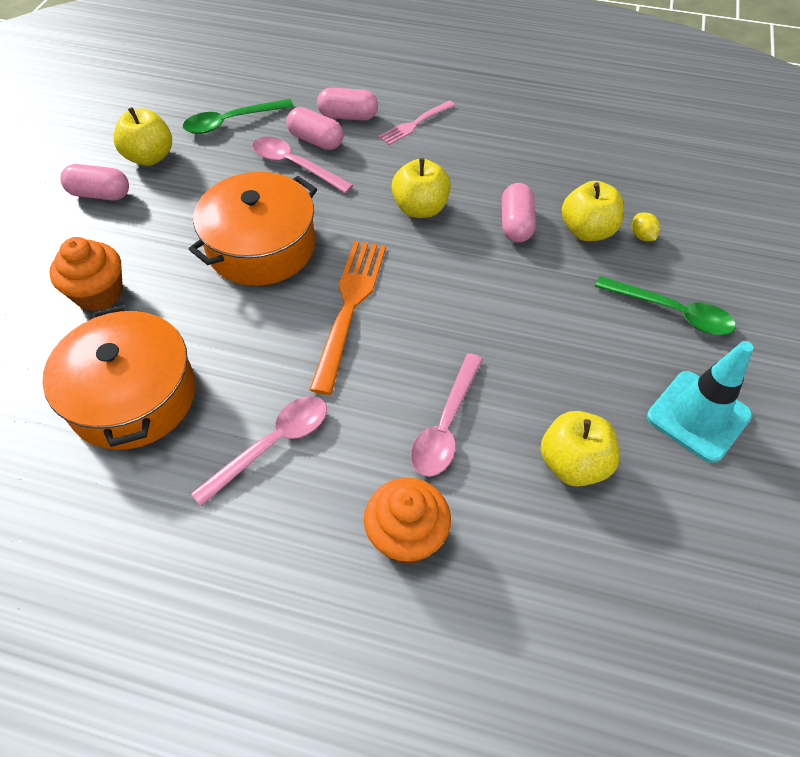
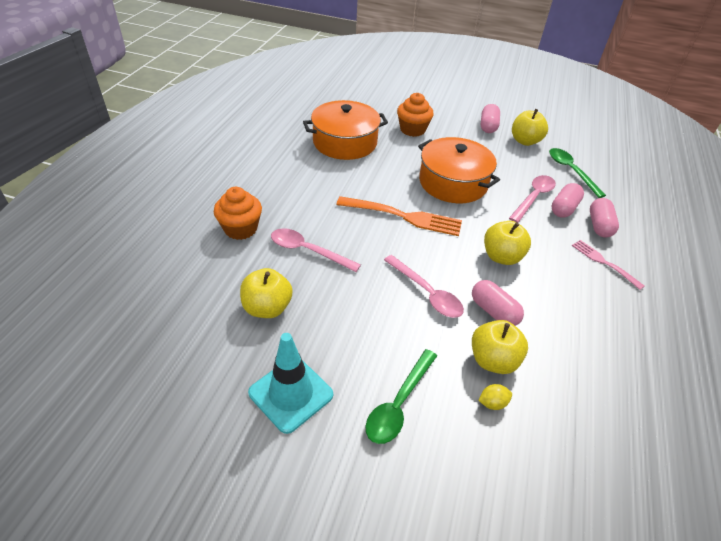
camera: 90 degrees right, 10 degrees down
pink spoon [190,396,327,506] -> pink spoon moved to [384,255,464,318]
pink capsule [502,183,536,242] -> pink capsule turned 45 degrees clockwise [472,280,524,326]

